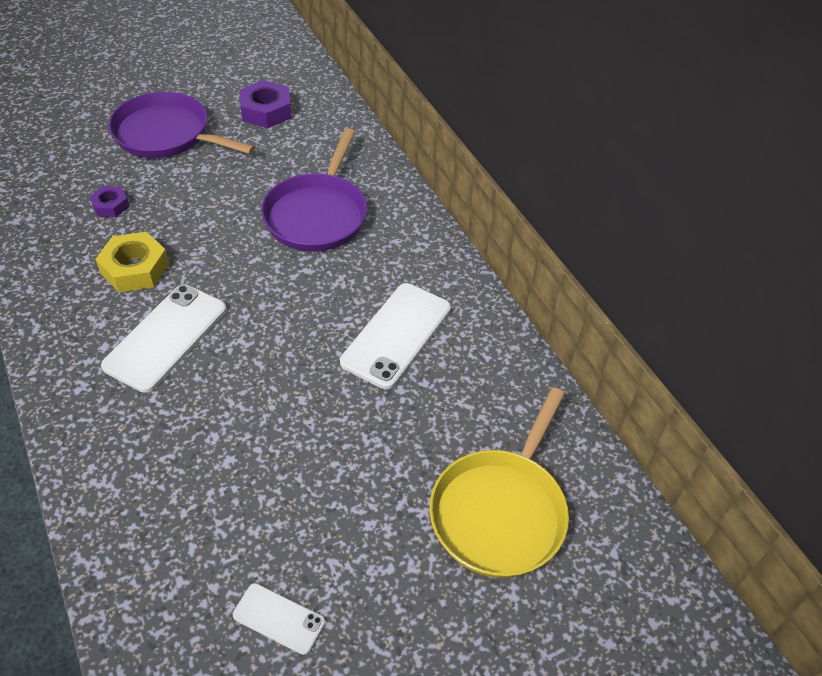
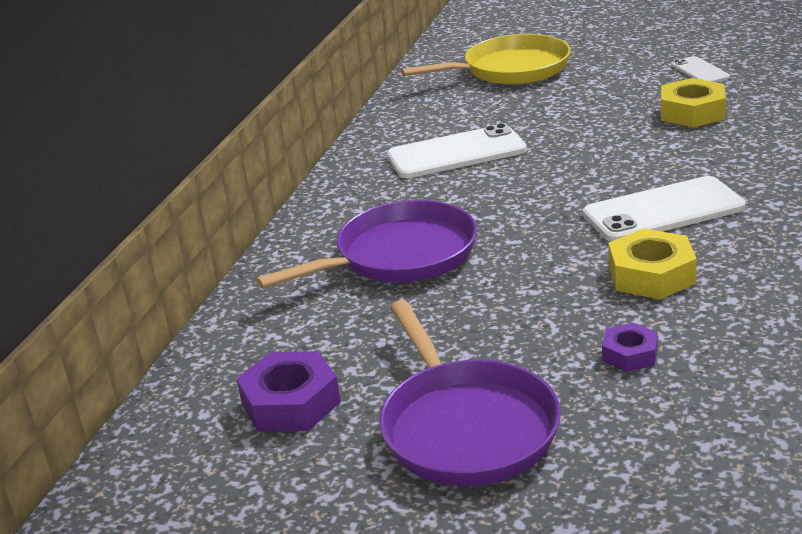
camera: 130 degrees left, 20 degrees down
none -> yellow nut [661,78,726,127]

